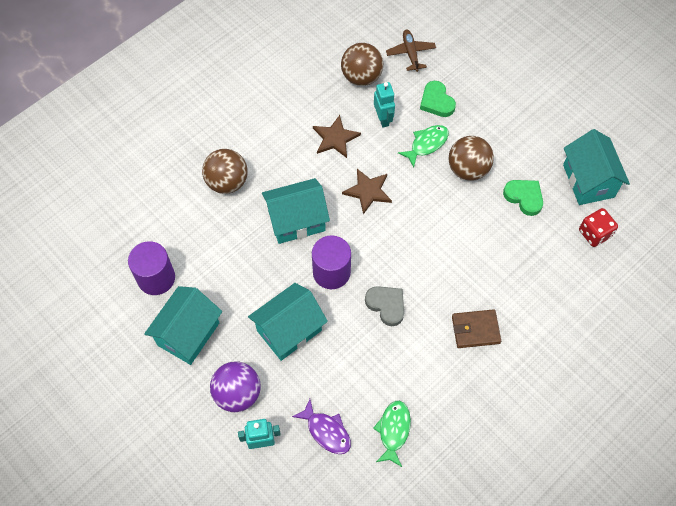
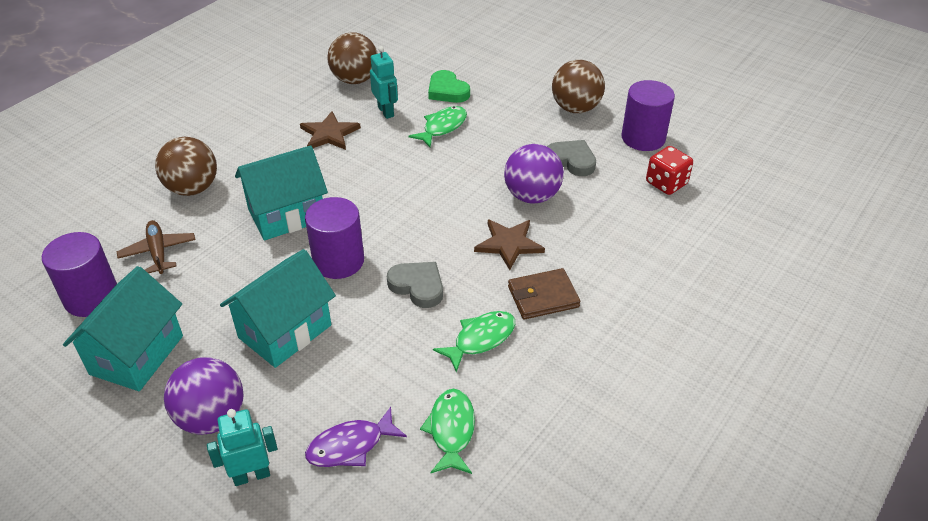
camera: 10 degrees left, 20 degrees down
purple fish [292,399,351,454] -> purple fish turned 120 degrees clockwise [305,407,407,467]
brown star [342,169,392,214] -> brown star moved to [474,219,545,270]
brown plane [386,30,436,72] -> brown plane moved to [117,220,195,274]
brown ball [449,136,494,181] -> brown ball moved to [552,60,605,113]
green heart [503,180,543,216] -> grey heart [547,140,596,176]
turquoise house [563,129,630,205] -> purple cylinder [622,80,675,151]
none -> green fish [433,311,515,372]
none -> purple ball [504,144,564,204]

